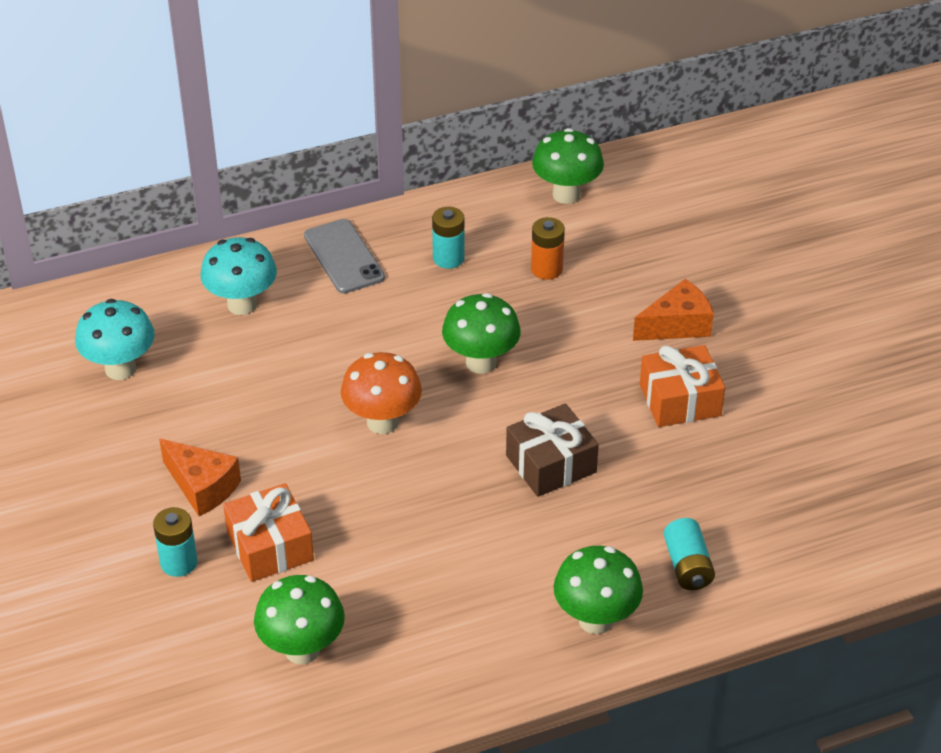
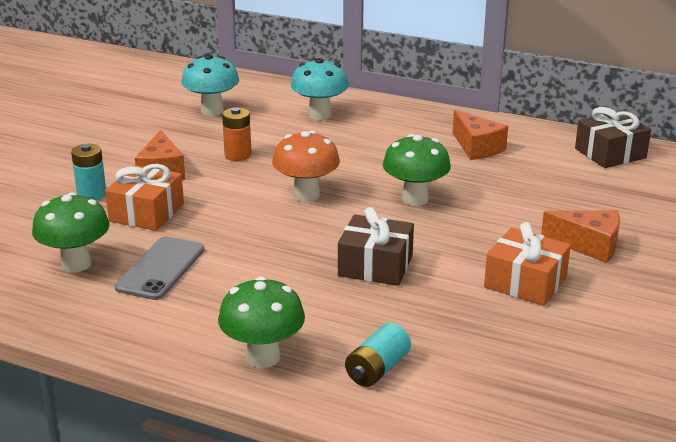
camera: 45 degrees right, 15 degrees down
grey phone [304,219,385,294] -> grey phone moved to [115,236,204,300]
turquoise battery [432,207,465,269] -> orange cheese [453,110,508,160]
orange battery [531,217,565,280] -> orange battery moved to [222,107,252,161]
green mushroom [532,128,604,204] -> brown gift [575,107,651,168]

